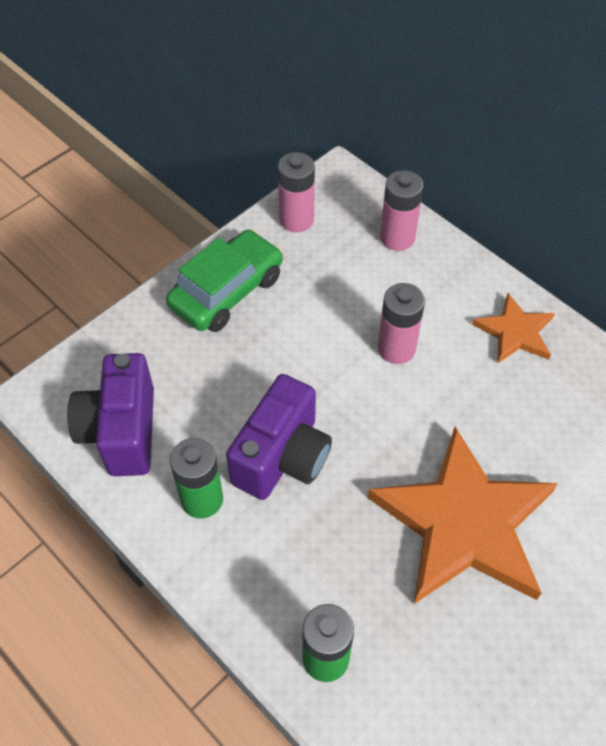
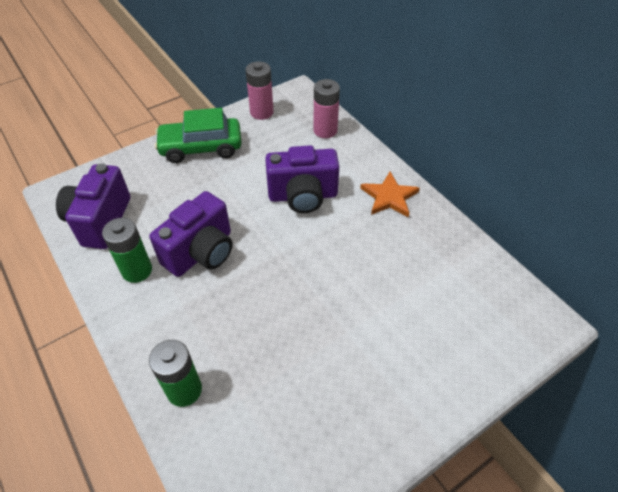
camera: 10 degrees right, 5 degrees down
green car [166,229,283,332] -> green car turned 150 degrees counterclockwise [155,108,242,163]
orange star [368,427,558,604] -> none
pink battery [378,283,425,364] -> purple camera [265,145,339,213]

